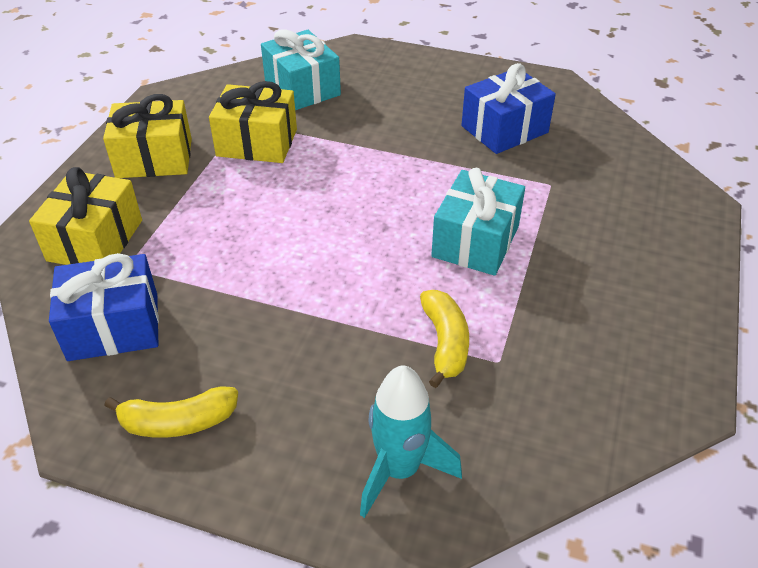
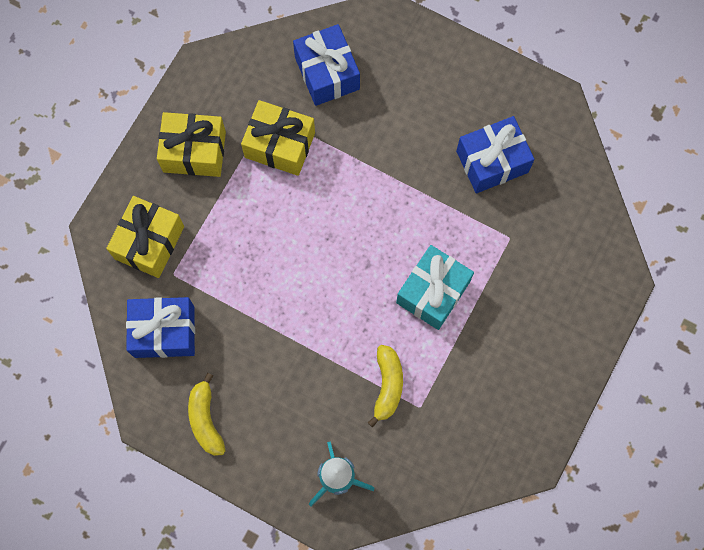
camera: 10 degrees right, 30 degrees up
yellow banana [105,386,238,438] -> yellow banana turned 75 degrees clockwise [188,373,226,456]
turquoise gift [261,29,341,110] -> blue gift [293,24,360,106]

